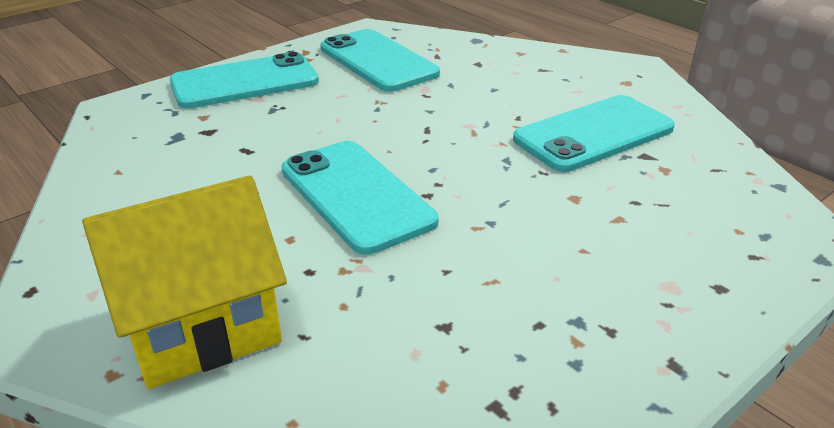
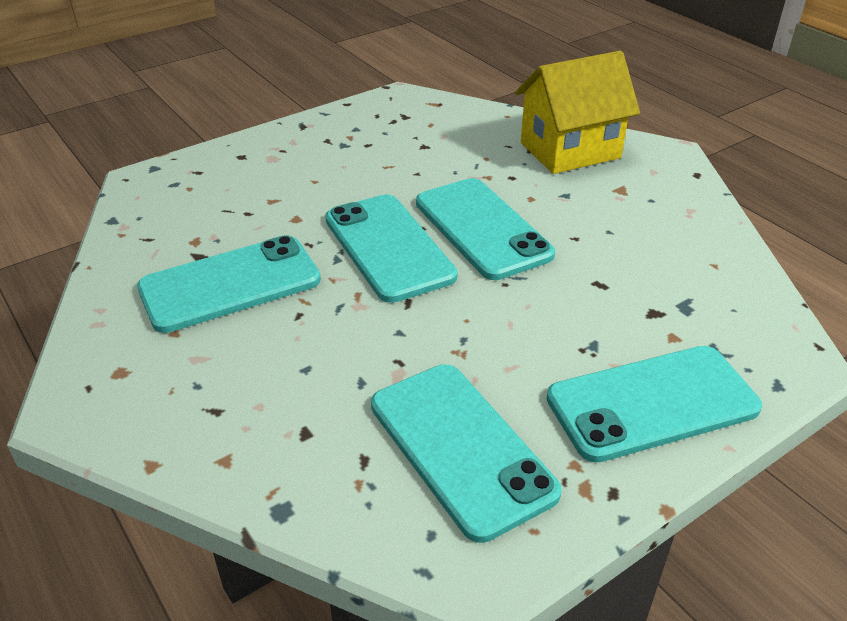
camera: 175 degrees left, 5 degrees up
none -> turquoise phone [325,194,458,303]

